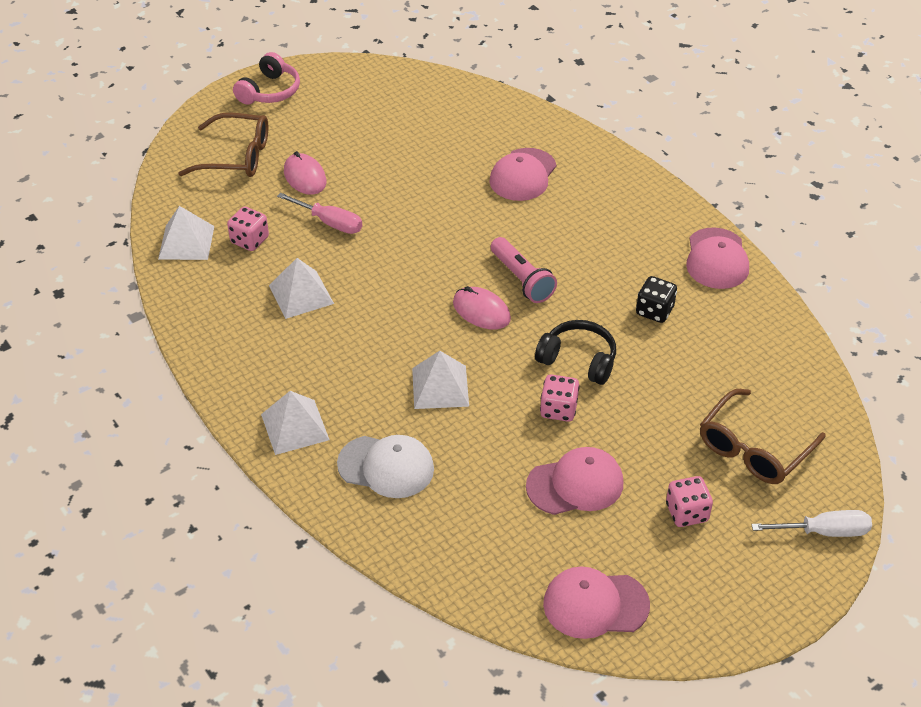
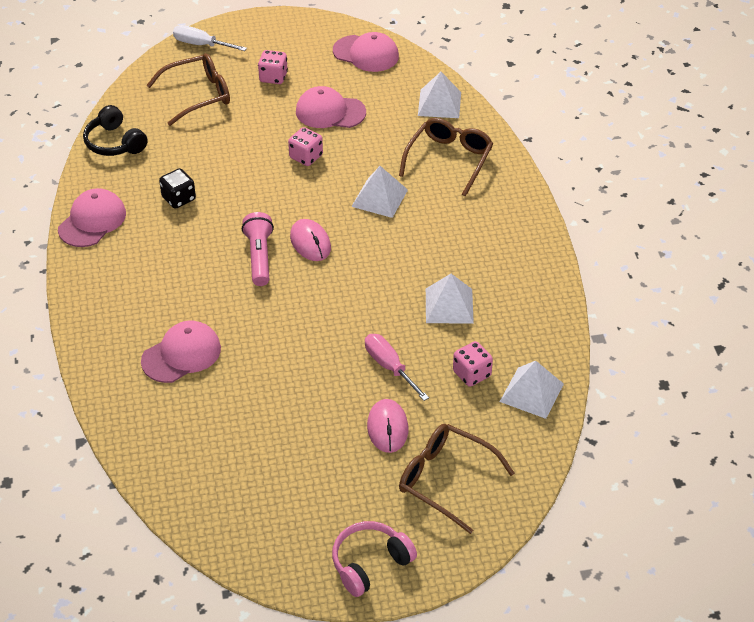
camera: 155 degrees left, 0 degrees up
white pyramid [261,391,330,455] -> white pyramid moved to [418,72,461,118]
white cap [337,435,434,498] -> brown glasses [399,118,493,196]
black headphones [535,320,616,385] -> black headphones moved to [83,105,148,156]

